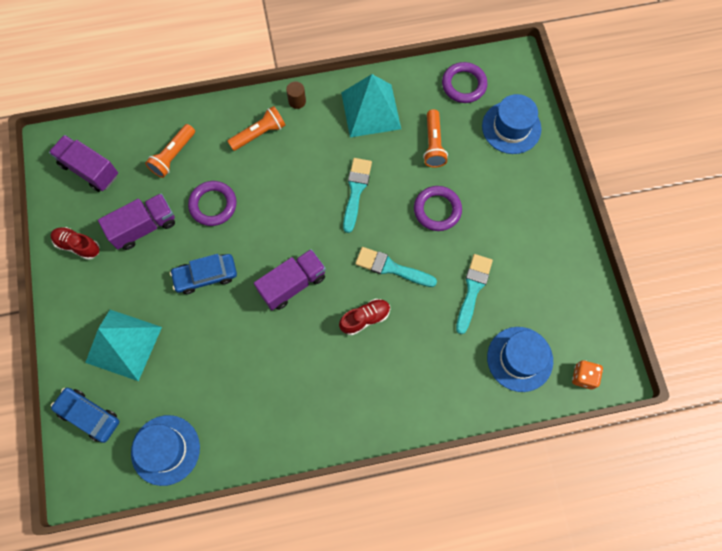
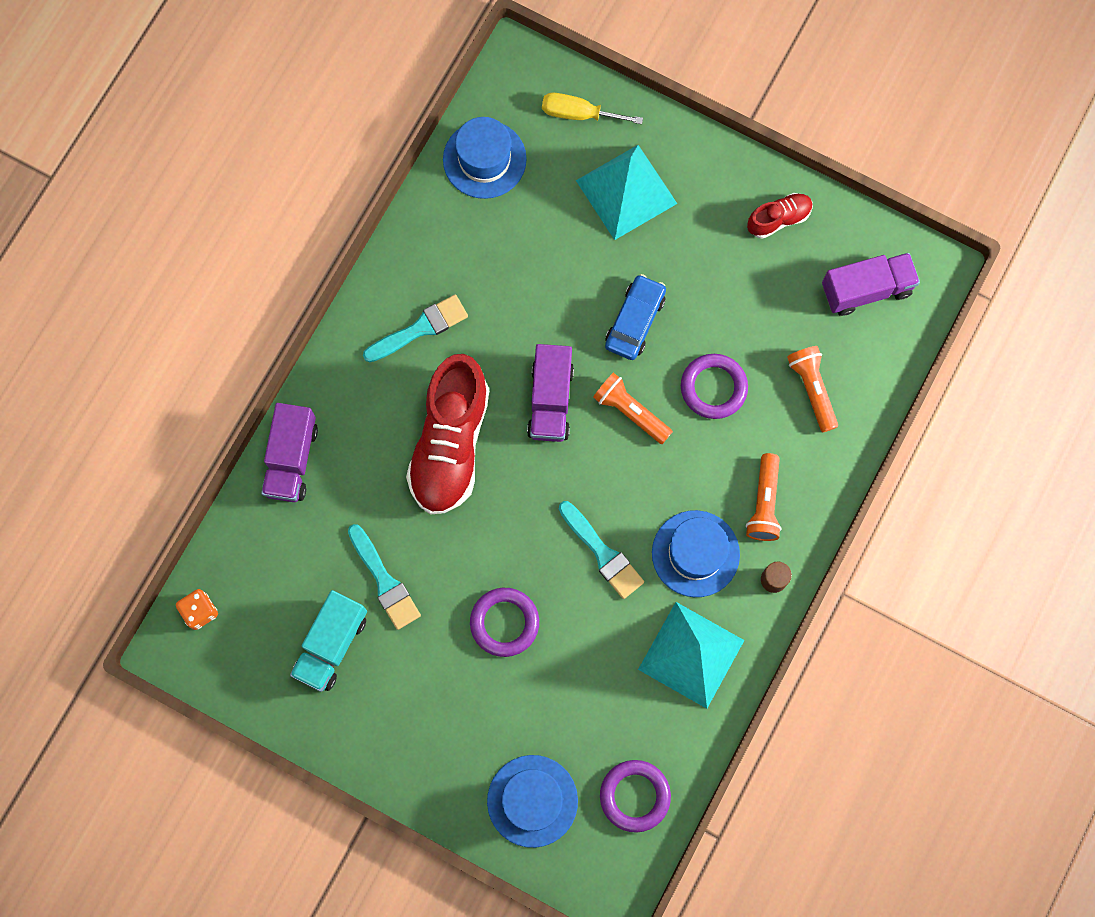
camera: 130 degrees right, 5 degrees up
blue car [51,388,120,443] -> yellow screwdriver [542,93,643,124]
purple truck [98,193,175,250] -> purple truck moved to [261,403,318,502]
red shoe [339,299,390,335] -> red shoe [406,354,489,515], size x2.11
turquoise brush [355,247,437,287] -> turquoise brush moved to [363,294,468,362]
orange flashlight [423,109,448,168] -> orange flashlight moved to [593,372,673,444]
blue hat [487,327,553,392] -> blue hat moved to [652,510,740,597]
none -> turquoise truck [290,590,367,692]

